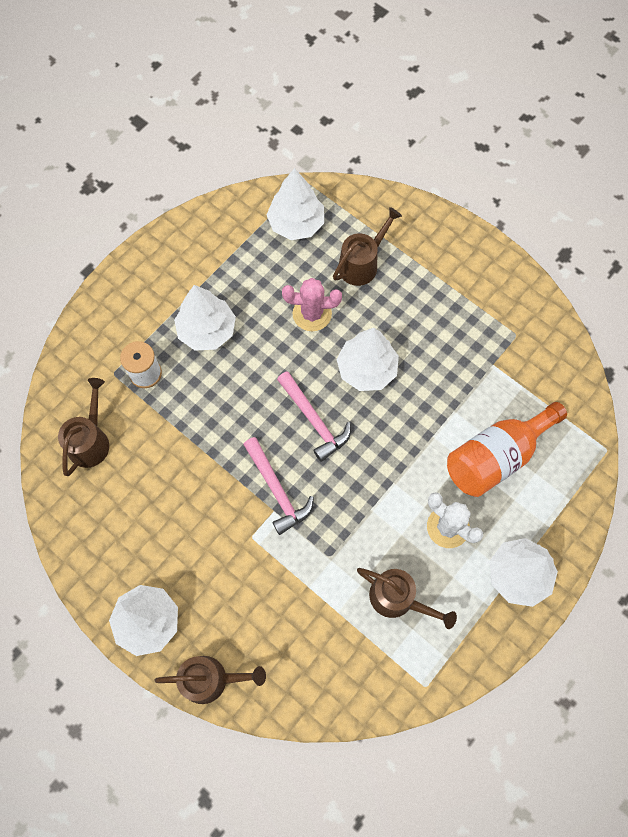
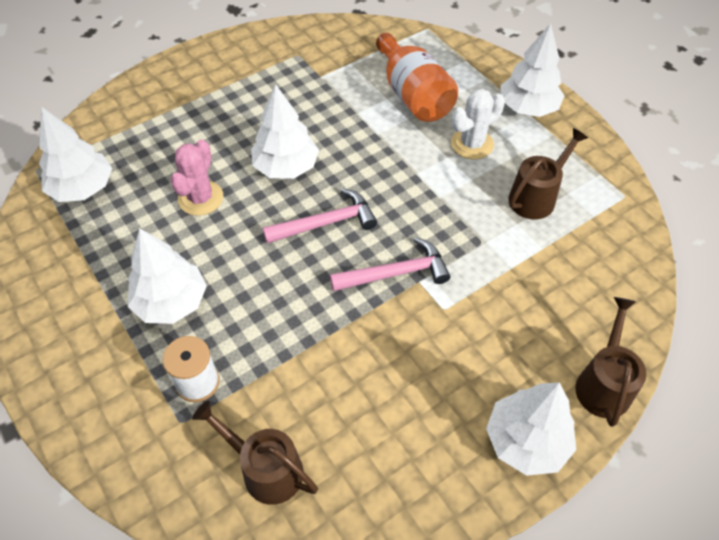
camera: 75 degrees left, 15 degrees down
brown watering can [333,207,402,286] -> none

